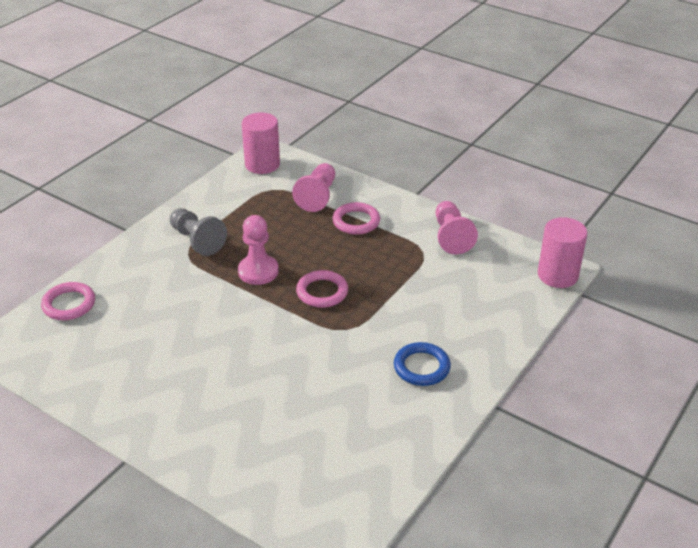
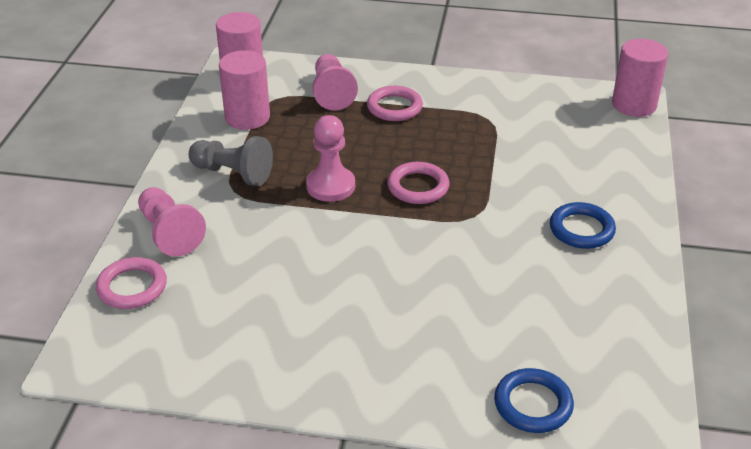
camera: 25 degrees left, 0 degrees up
pink pawn [436,201,478,255] -> pink pawn moved to [138,187,206,257]
none -> pink cylinder [219,50,270,130]
none -> blue ring [494,368,574,433]

